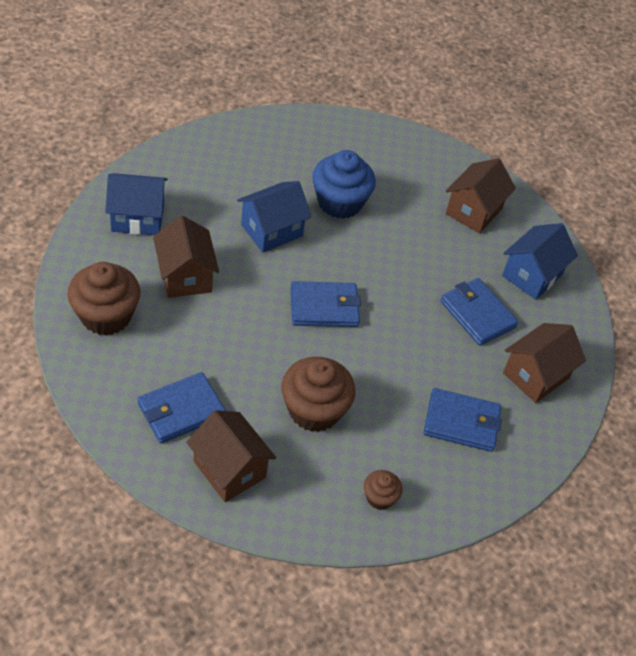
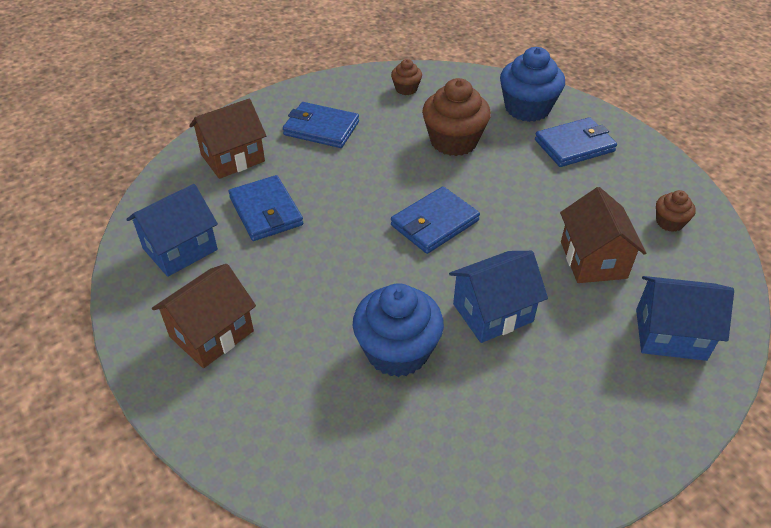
camera: 165 degrees left, 5 degrees down
brown cupcake [68,262,141,336] -> brown cupcake [656,190,696,232], size x0.51
brown house [186,410,276,502] -> blue cupcake [500,47,565,122]
blue wallet [291,281,361,327] -> blue wallet turned 45 degrees counterclockwise [391,186,480,254]

